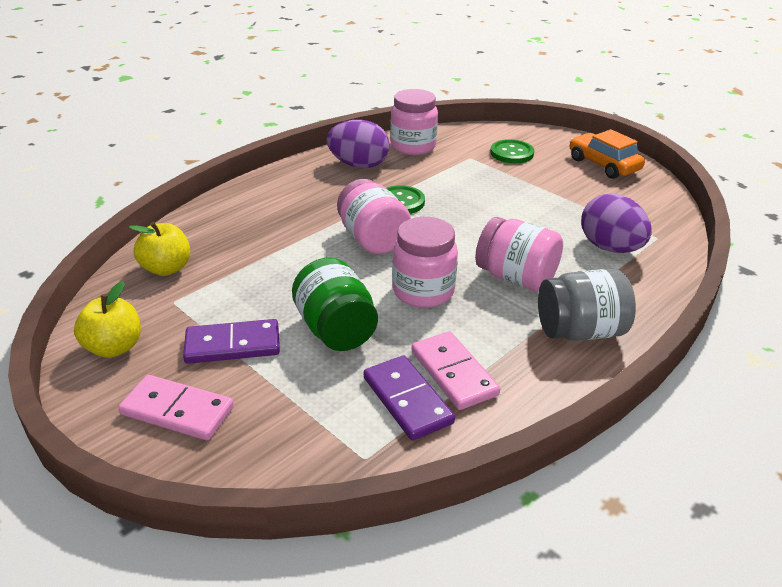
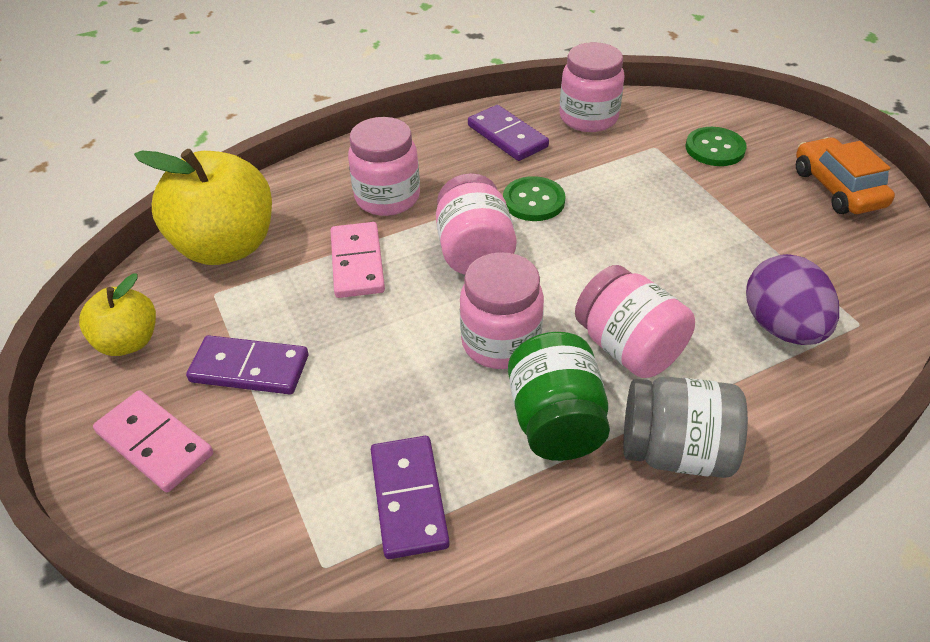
camera: 20 degrees right, 10 degrees up
yellow apple [129,222,190,276] -> yellow apple [134,149,272,265], size x1.79
green jar [292,258,378,351] -> green jar moved to [508,332,610,461]
purple egg [327,120,389,168] -> purple domino [468,105,549,161]
pink domino [411,331,500,410] -> pink domino moved to [331,222,385,298]
none -> pink jar [348,117,420,216]

